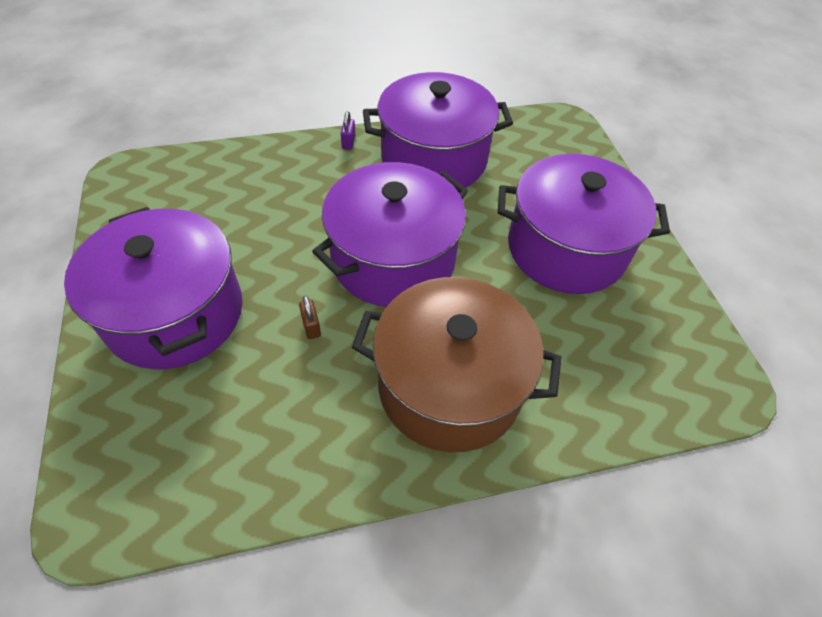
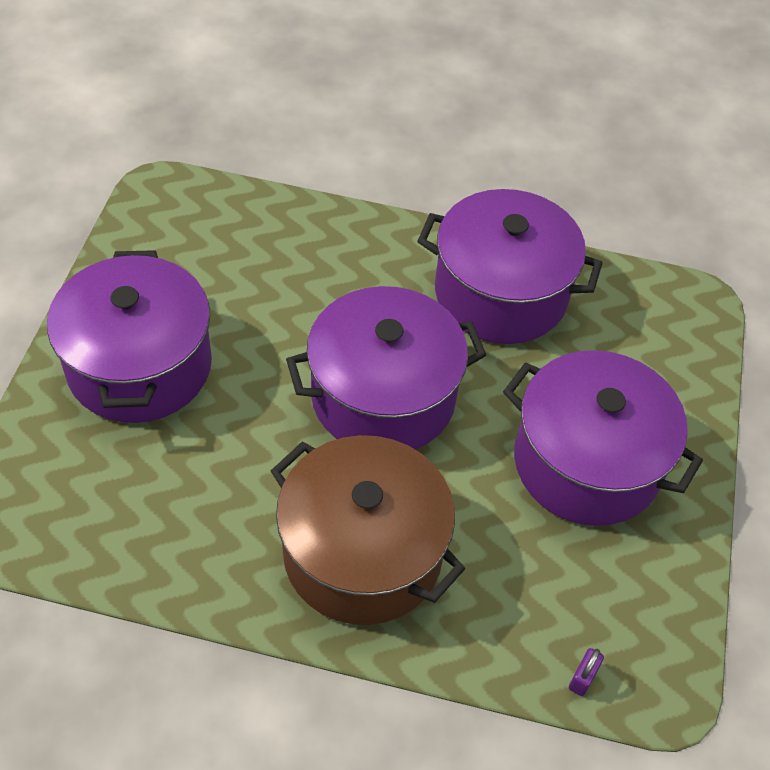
camera: 25 degrees right, 0 degrees up
brown padlock [299,295,321,339] -> none
purple padlock [341,111,355,150] -> purple padlock moved to [569,648,604,696]

